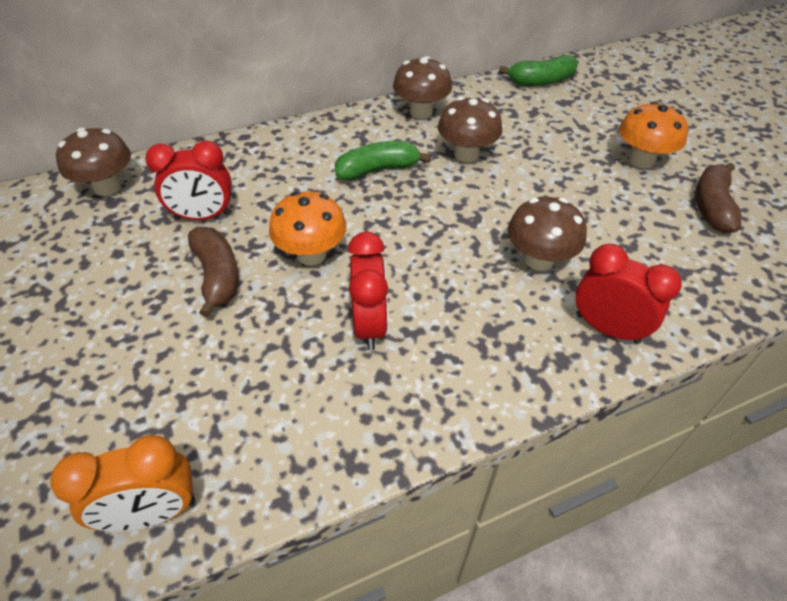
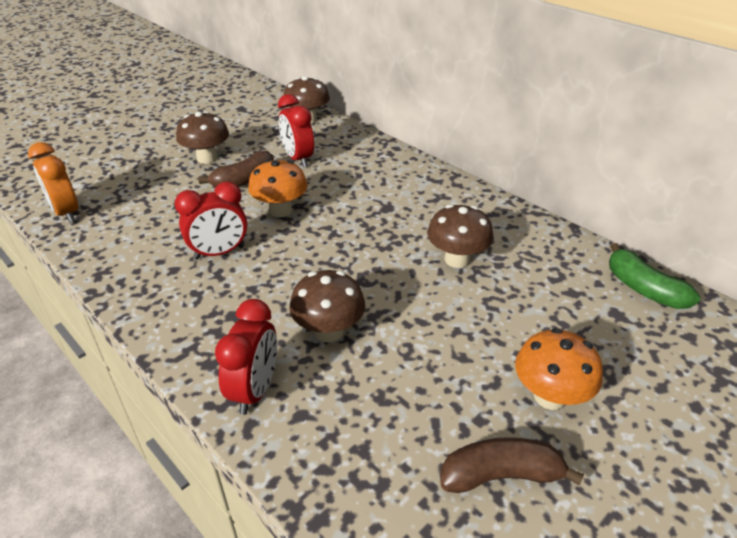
camera: 70 degrees right, 10 degrees down
green banana [335,141,431,181] -> none
brown mushroom [393,56,452,119] -> brown mushroom moved to [176,111,229,164]

